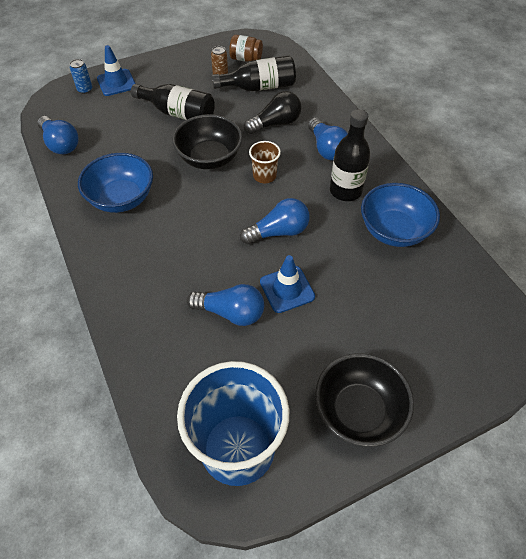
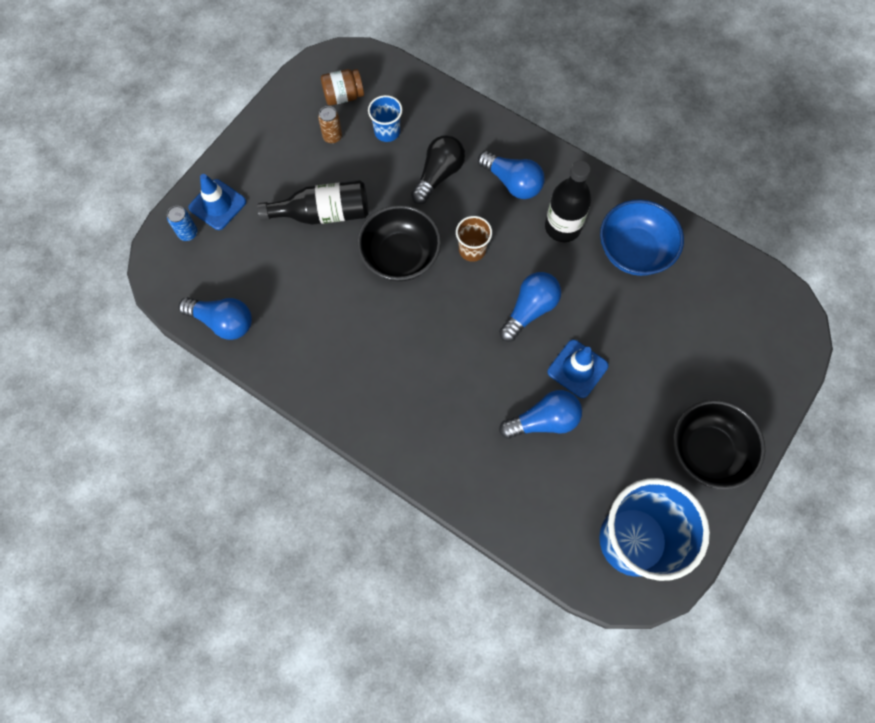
camera: 30 degrees left, 15 degrees up
blue bowl [78,153,153,213] -> none
black bottle [212,55,296,91] -> blue cup [368,95,403,142]

